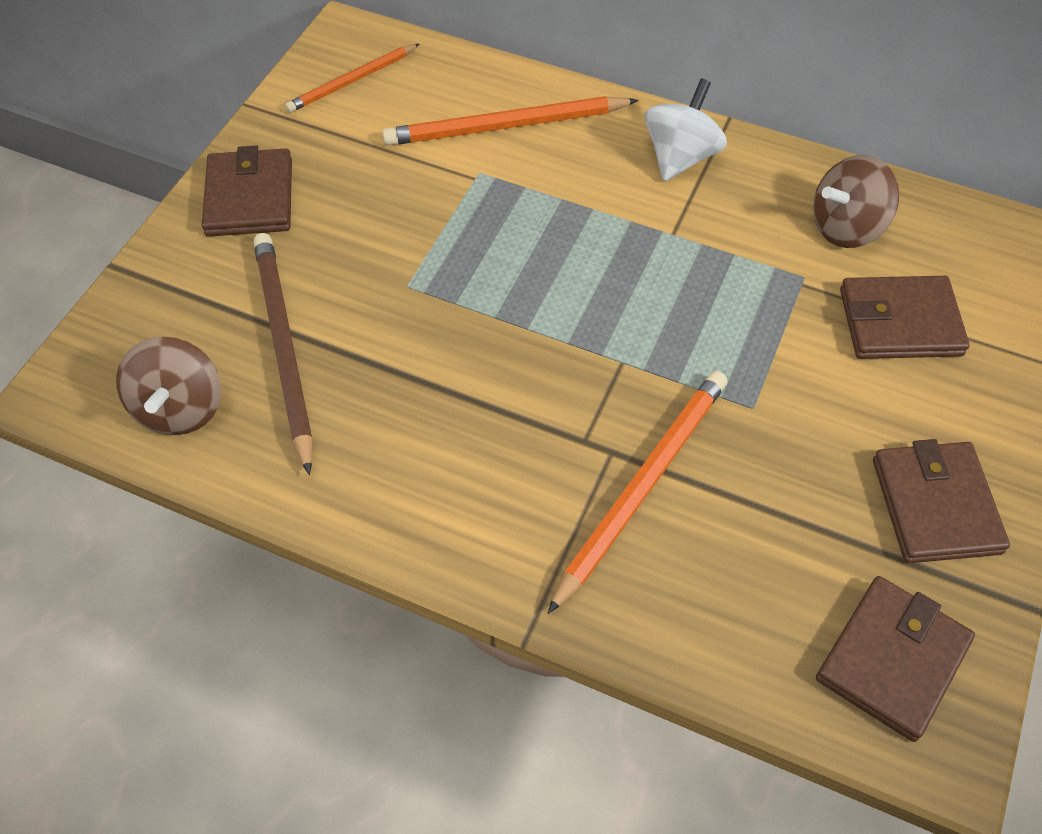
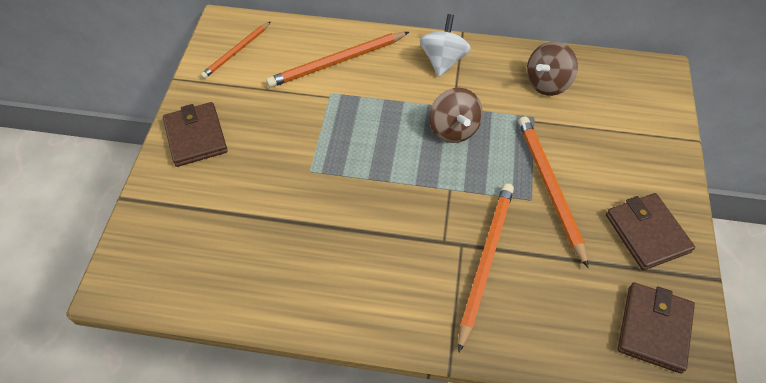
camera: 15 degrees left, 0 degrees up
brown spinning top [116,337,221,435] -> brown spinning top moved to [429,88,483,143]
brown pencil [253,233,313,475] -> none
brown wallet [840,276,970,359] -> none
none -> orange pencil [518,116,588,268]

